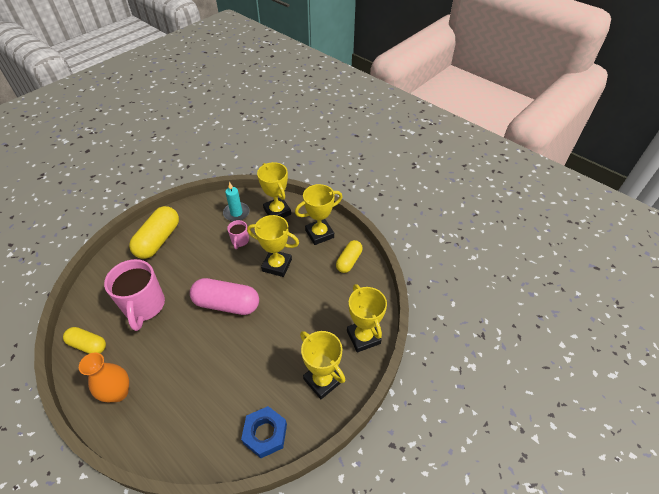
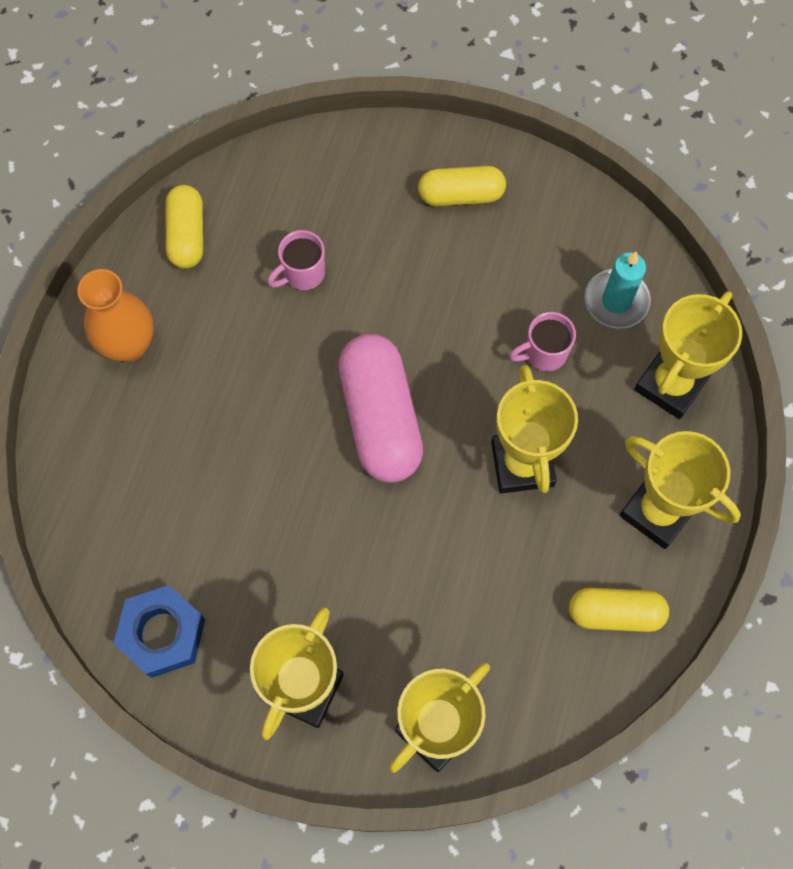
camera: 65 degrees right, 20 degrees up
pink mug [104,259,165,331] -> pink mug [267,230,325,290], size x0.48
yellow capsule [129,206,179,259] -> yellow capsule [418,166,506,206], size x0.61

